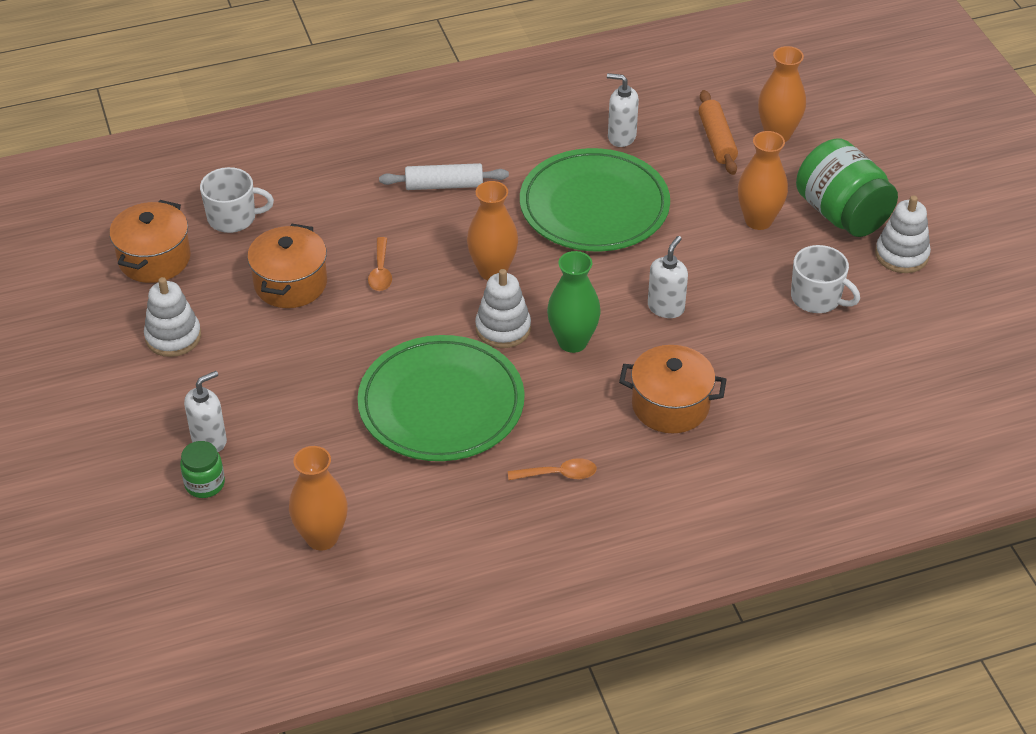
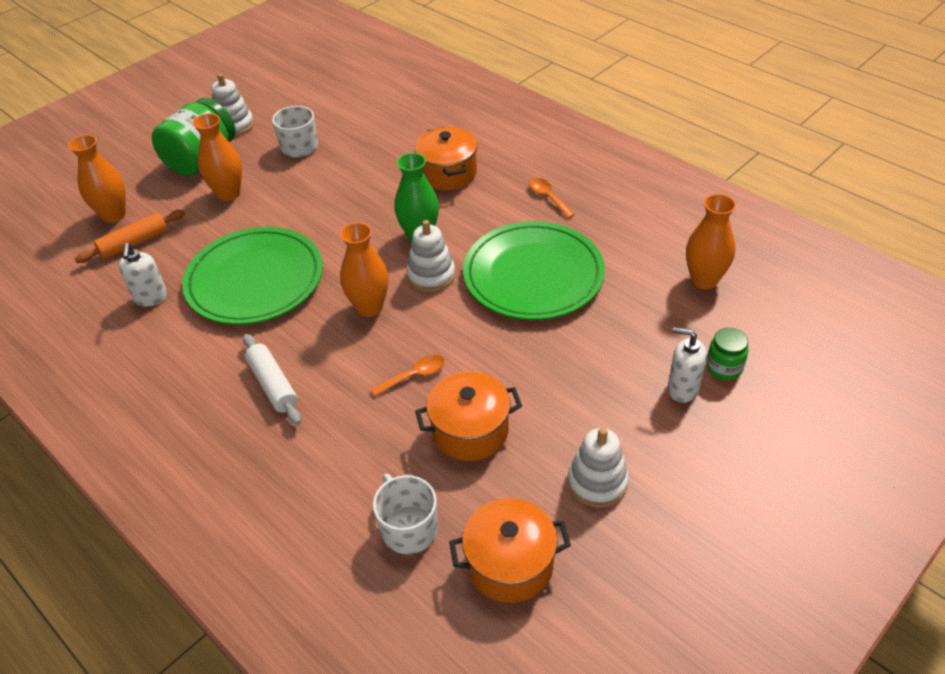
camera: 115 degrees left, 0 degrees up
white soap dispenser [648,236,688,318] -> none

